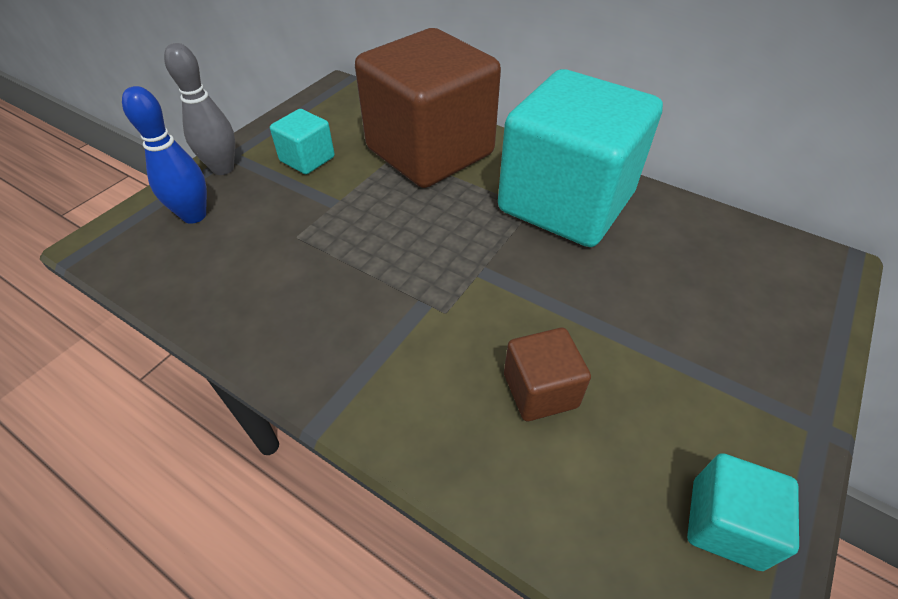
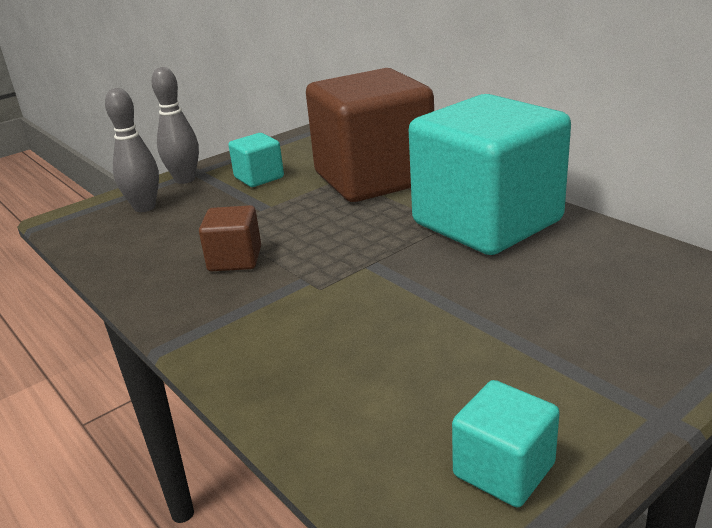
camera: 20 degrees right, 20 degrees down
blue bowling pin [122,86,207,224] -> grey bowling pin [105,88,159,212]
brown cube [504,328,591,421] -> brown cube moved to [199,205,261,271]

